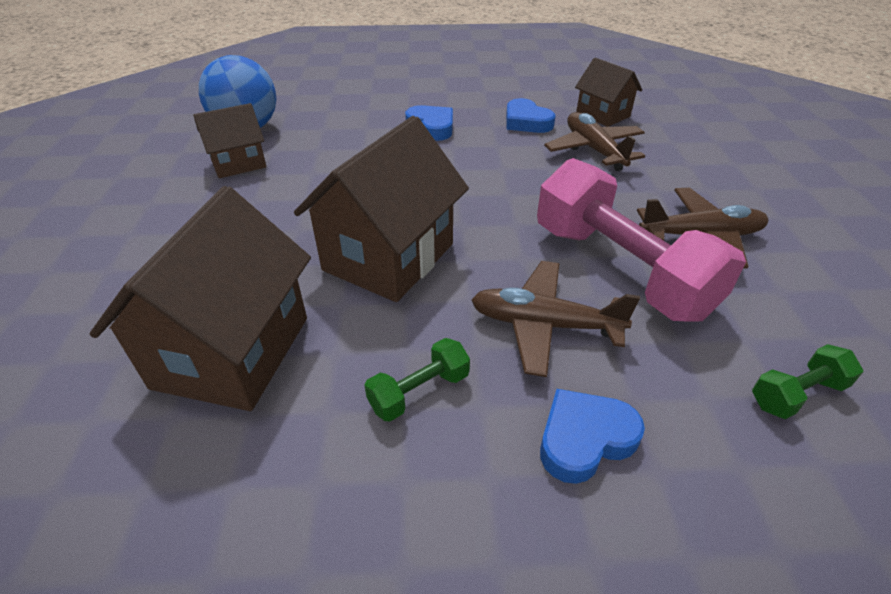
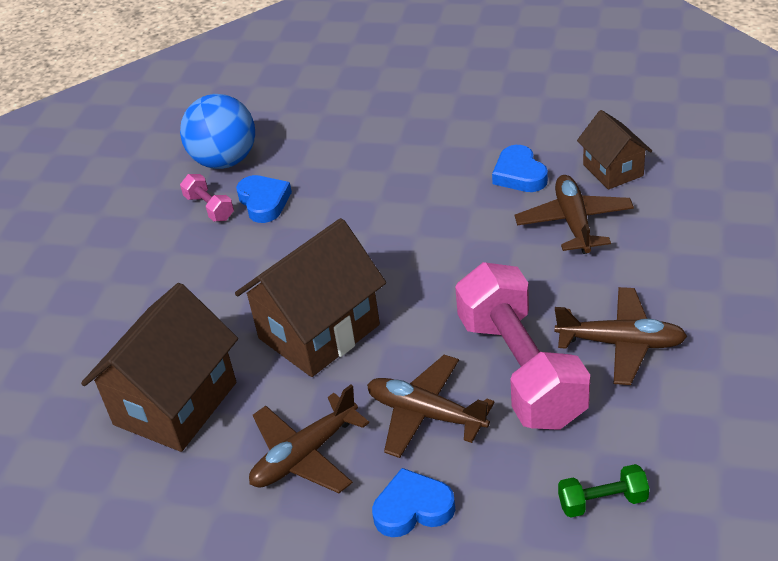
camera: 20 degrees right, 0 degrees up
brown house [193,103,267,178] -> pink dumbbell [180,174,234,221]
green dumbbell [364,338,470,422] -> brown plane [249,385,369,493]
blue heart [405,105,453,141] -> blue heart moved to [236,175,292,223]

